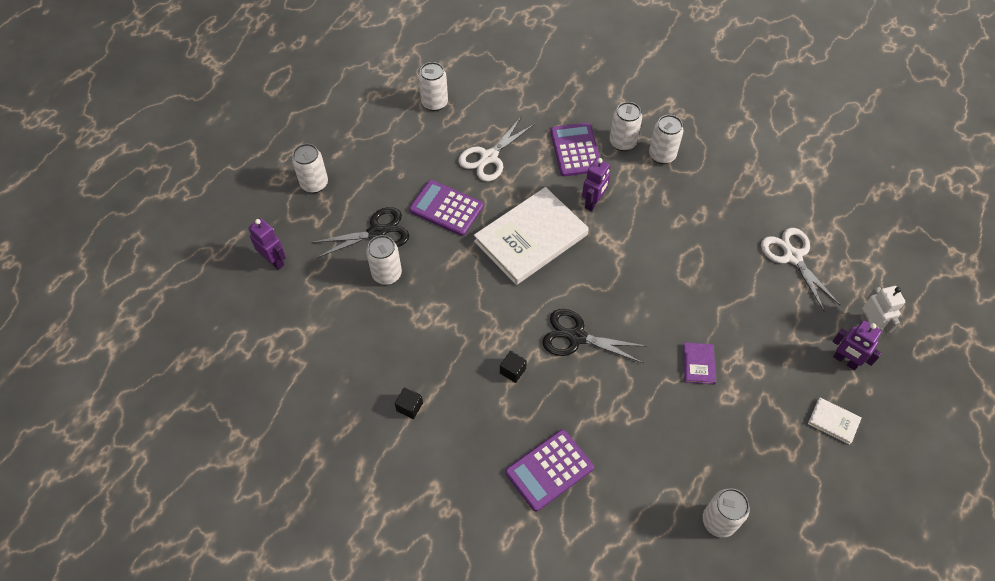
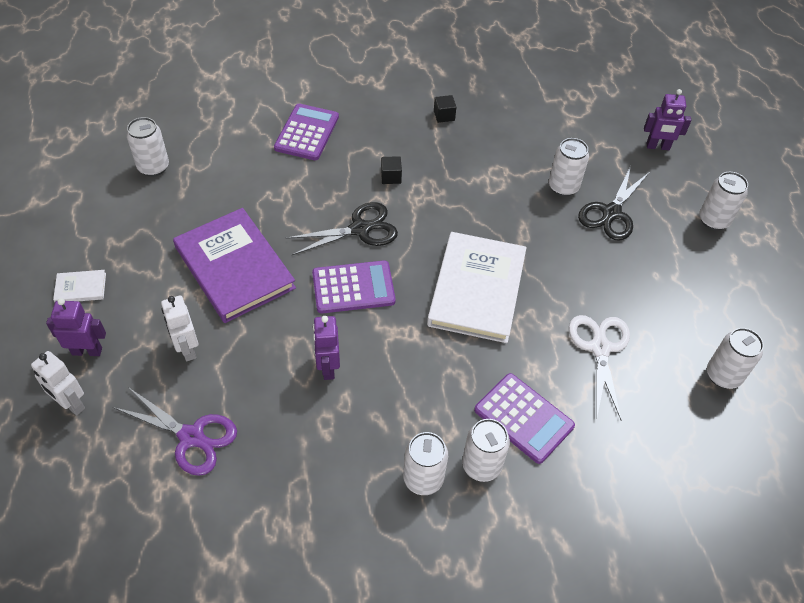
camera: 140 degrees right, 5 degrees down
purple calculator [409,180,484,236] -> purple calculator moved to [312,260,396,313]
purple robot [582,158,610,211] -> purple robot moved to [313,316,340,380]
purple book [683,342,716,384] -> purple book [173,208,296,323], size x2.43
white scissors [761,228,840,312] -> purple scissors [113,388,237,476]
none -> white robot [161,295,199,361]

